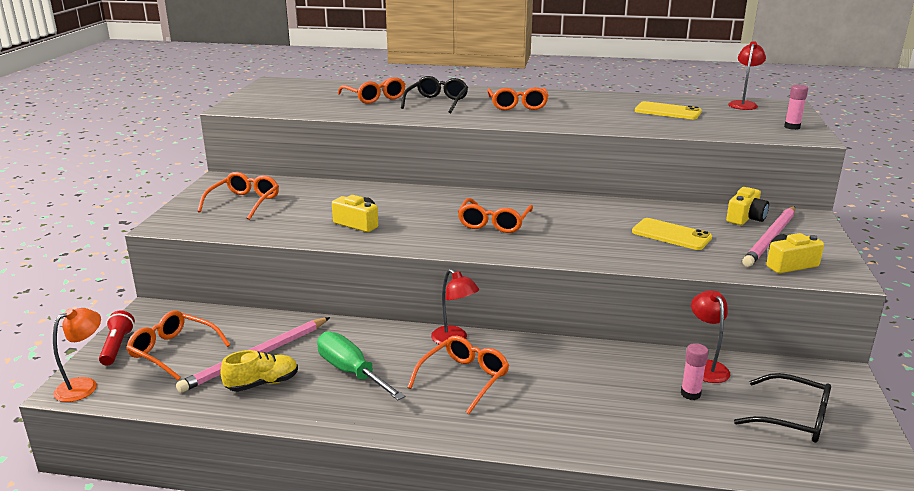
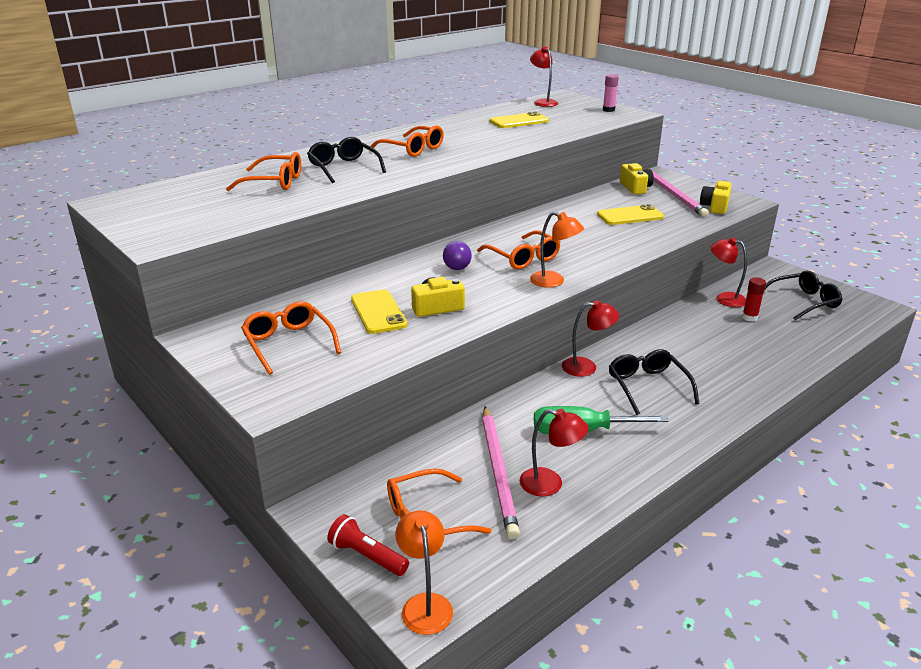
camera: 50 degrees left, 5 degrees up
yellow shoe [221,350,298,392] -> red lamp [520,409,589,497]
orange glasses [407,336,509,414] -> black glasses [609,349,700,415]
pink glue stick [681,343,709,400] -> red glue stick [742,277,766,322]
none -> yellow phone [351,289,408,334]
none -> purple ball [443,241,472,270]
none -> orange lamp [530,212,584,287]

